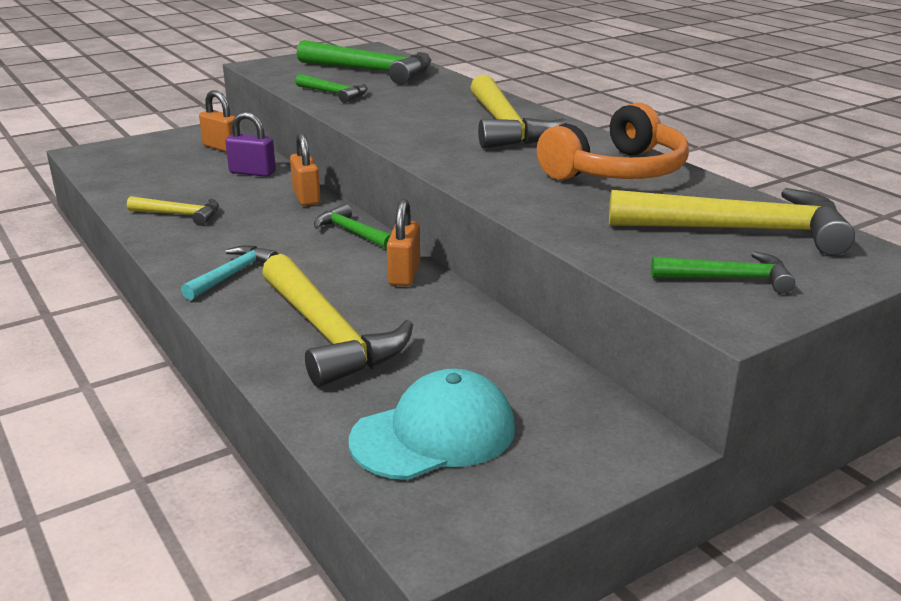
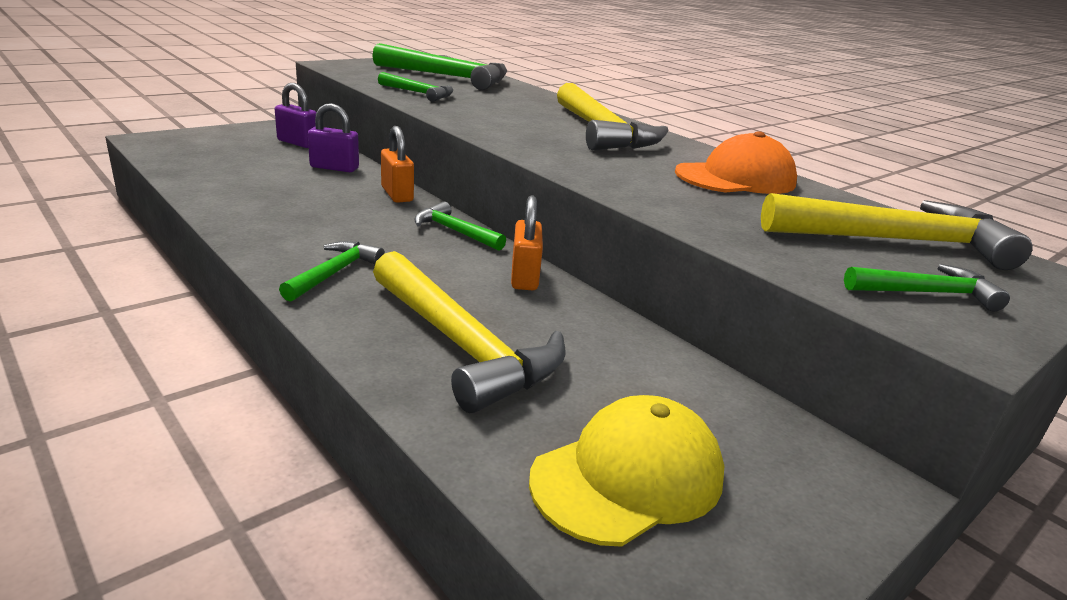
camera: 10 degrees left, 0 degrees up
yellow hammer [127,196,219,226] -> none
turquoise hammer [181,245,278,300] -> green hammer [279,241,385,302]
orange padlock [199,90,240,152] -> purple padlock [275,83,316,148]
turquoise cap [349,368,515,480] -> yellow cap [529,395,724,547]
orange headphones [537,103,689,180] -> orange cap [675,131,797,194]

